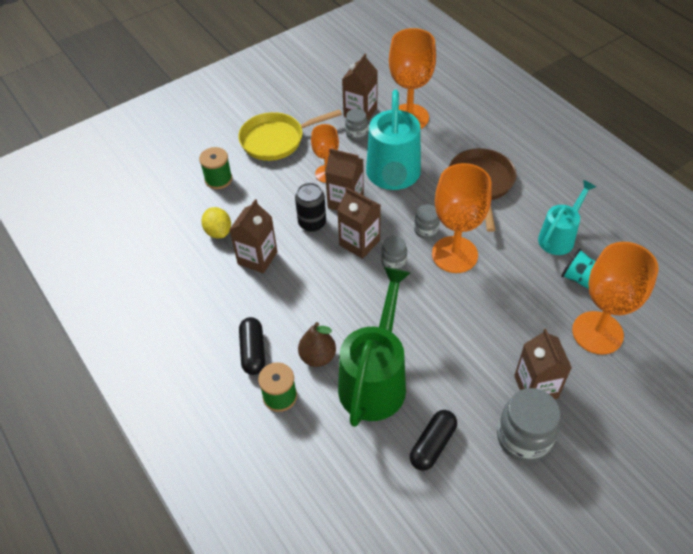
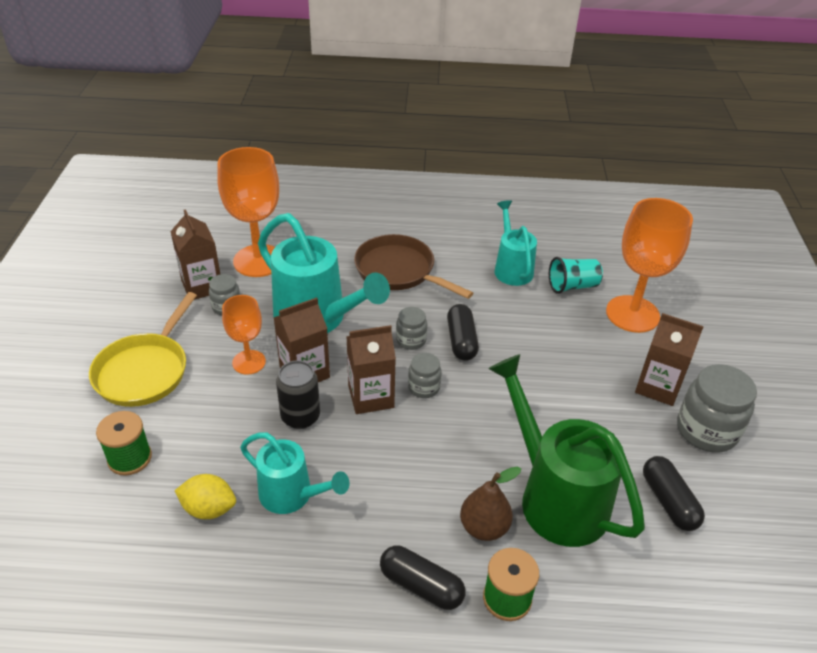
camera: 55 degrees left, 10 degrees down
brown carton [229,199,277,273] -> turquoise watering can [240,432,350,514]
orange goblet [432,163,492,273] -> black capsule [447,304,479,361]

